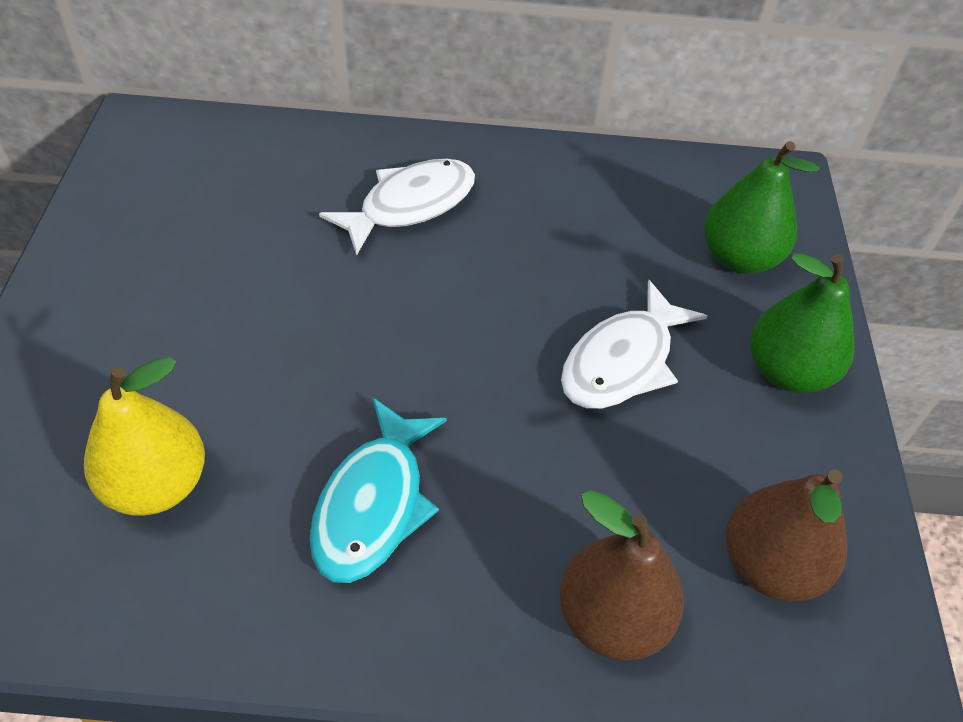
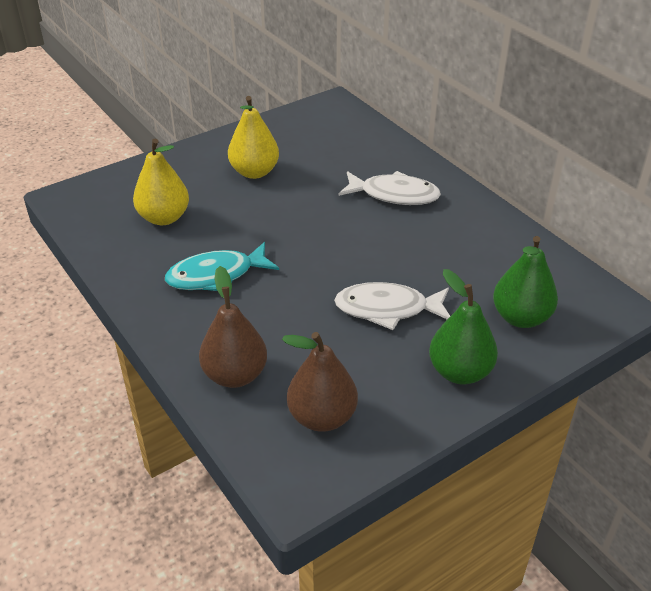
camera: 55 degrees right, 10 degrees down
none -> yellow pear [228,96,279,179]

